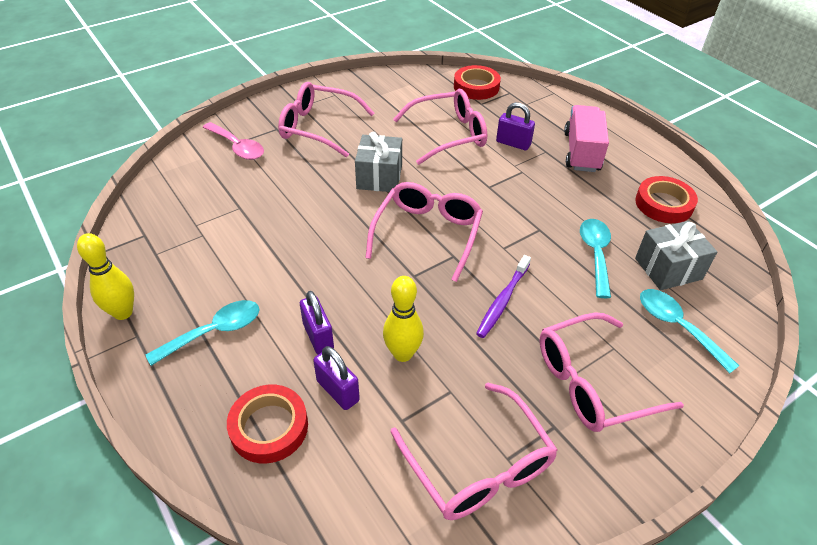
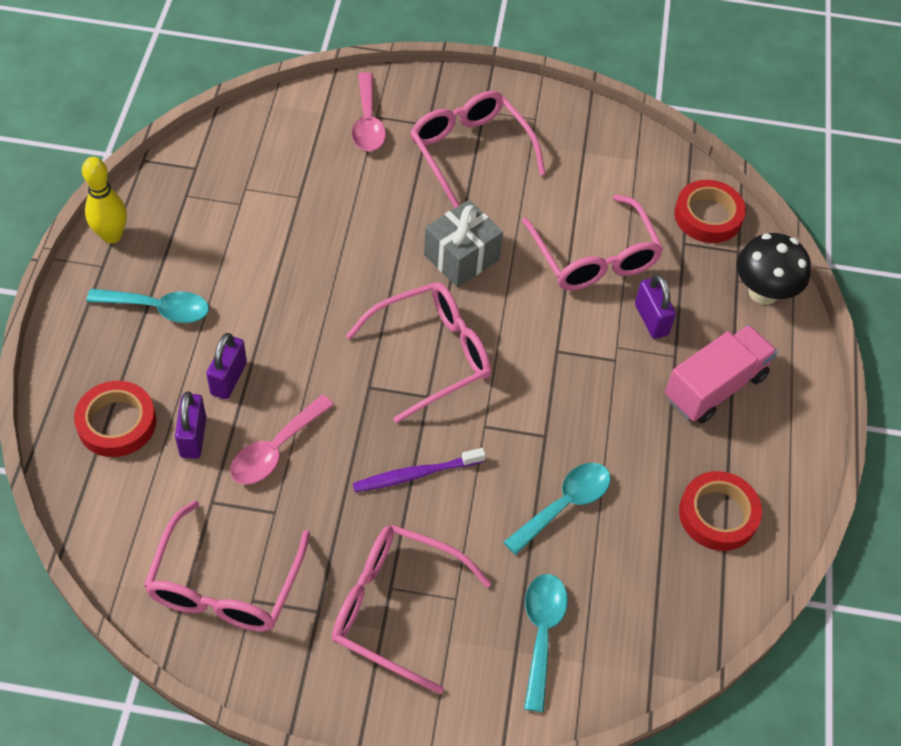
camera: 40 degrees right, 10 degrees up
yellow bowling pin [383,276,424,362] -> pink spoon [230,395,334,485]
pink glasses [393,89,487,165] -> pink glasses turned 45 degrees clockwise [522,194,663,290]
grey gift [635,221,717,290] -> none
none -> black mushroom [736,233,811,305]

